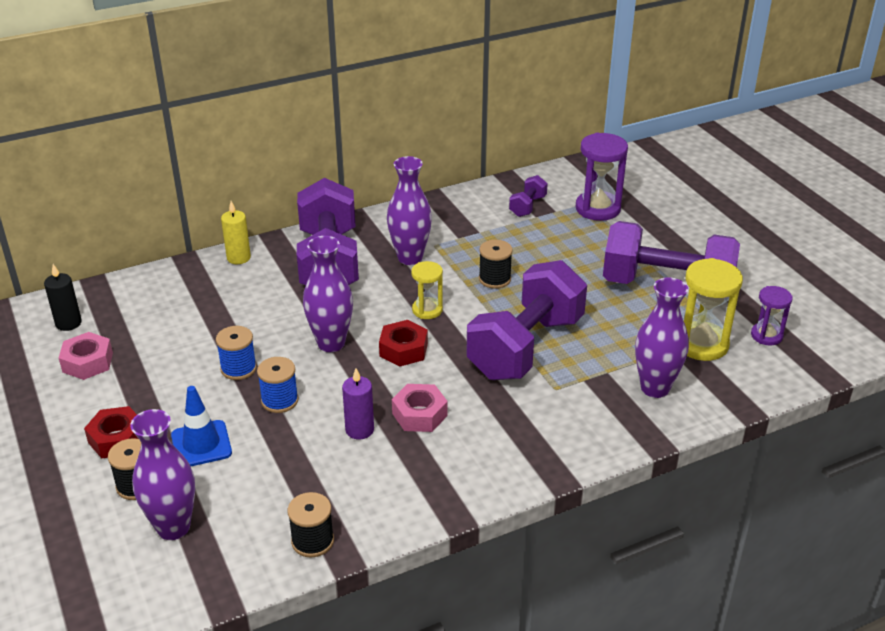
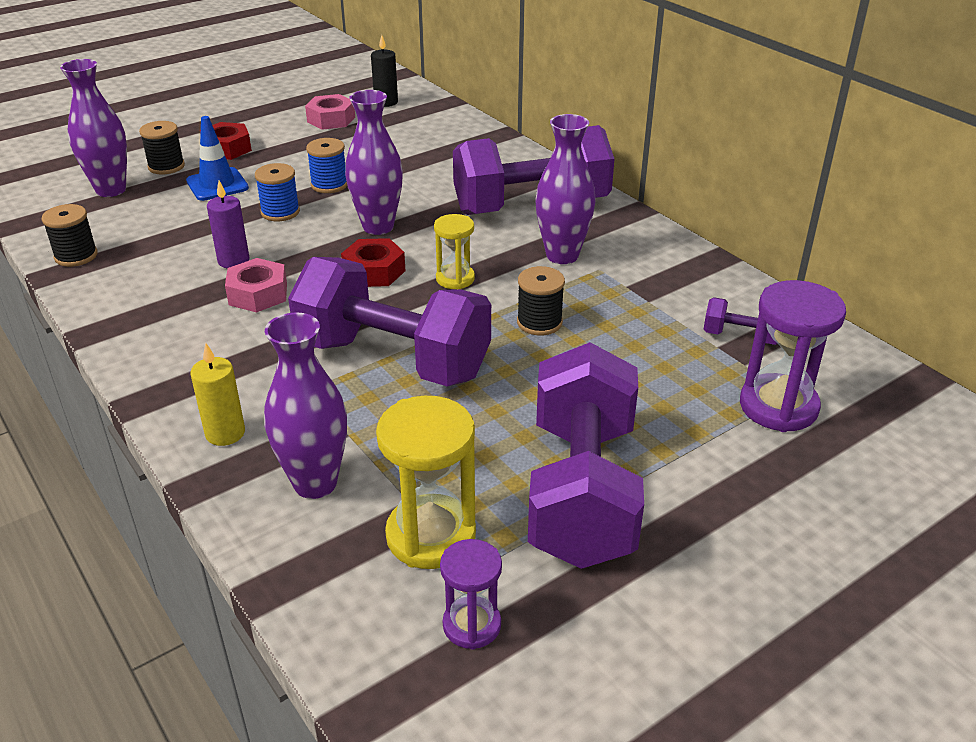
camera: 80 degrees right, 0 degrees up
yellow candle [221,201,251,264] -> yellow candle moved to [191,343,245,446]

